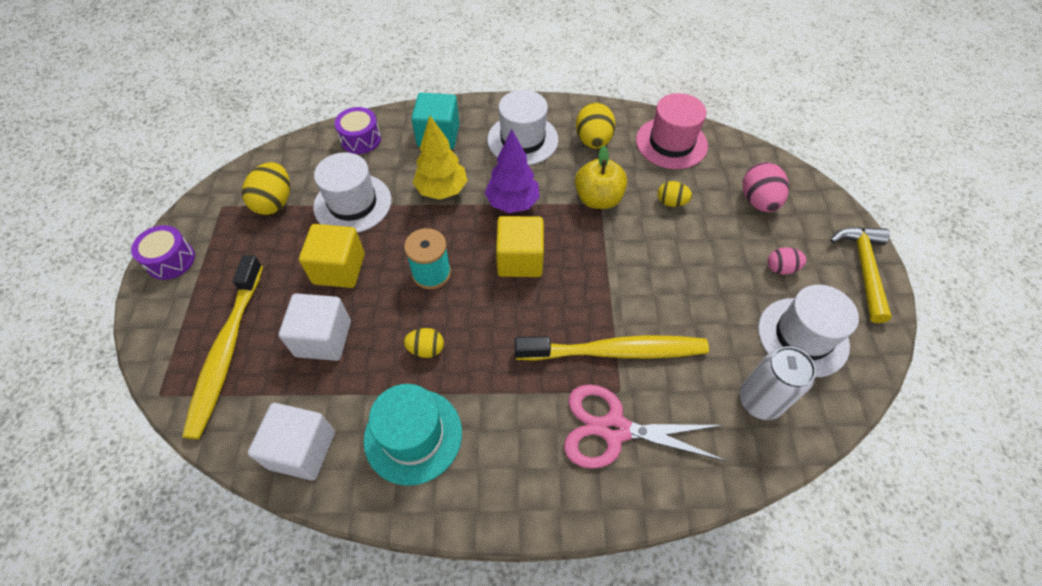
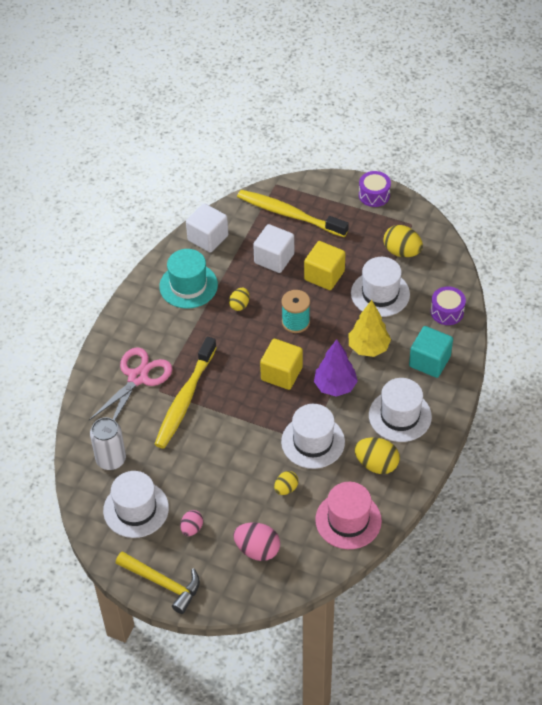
camera: 115 degrees right, 5 degrees down
yellow apple [575,146,627,209] -> white hat [281,404,345,469]

